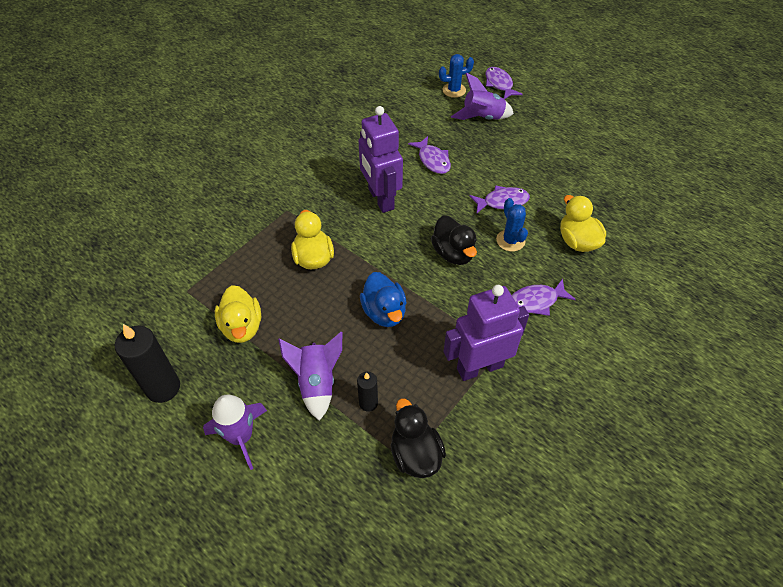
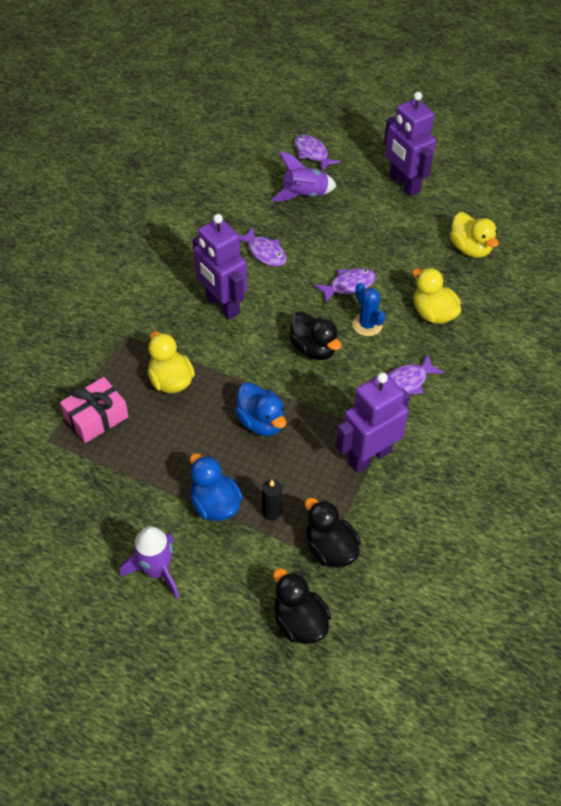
camera: 15 degrees left, 0 degrees up
black candle [115,324,180,403] -> none
yellow duck [215,285,261,343] -> yellow duck moved to [450,212,499,258]
purple rocket [278,332,342,421] -> blue duck [189,453,243,521]
blue cactus [439,54,474,98] -> none
none -> pink gift [60,377,129,443]
none -> black duck [273,568,331,644]
none -> purple robot [384,92,436,196]

